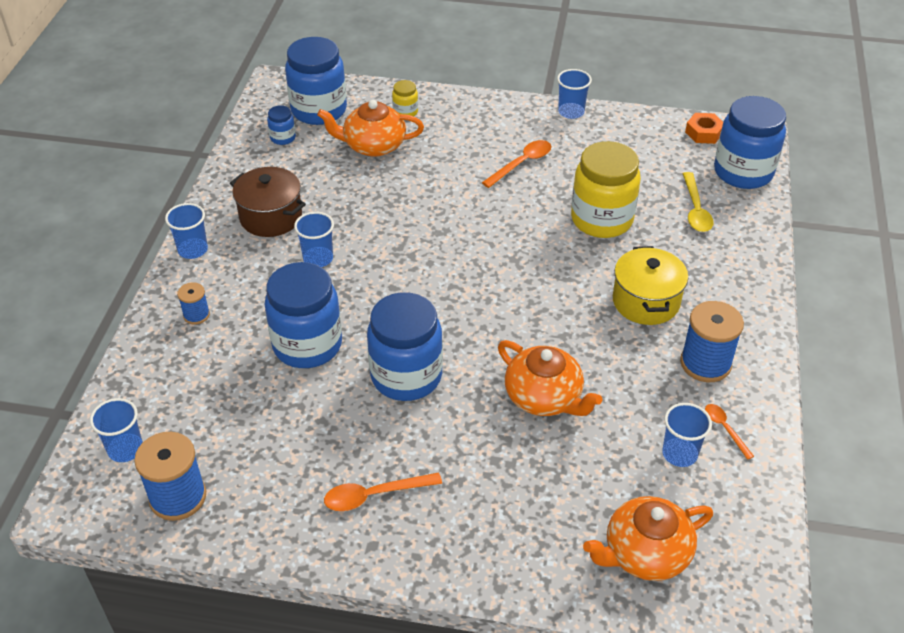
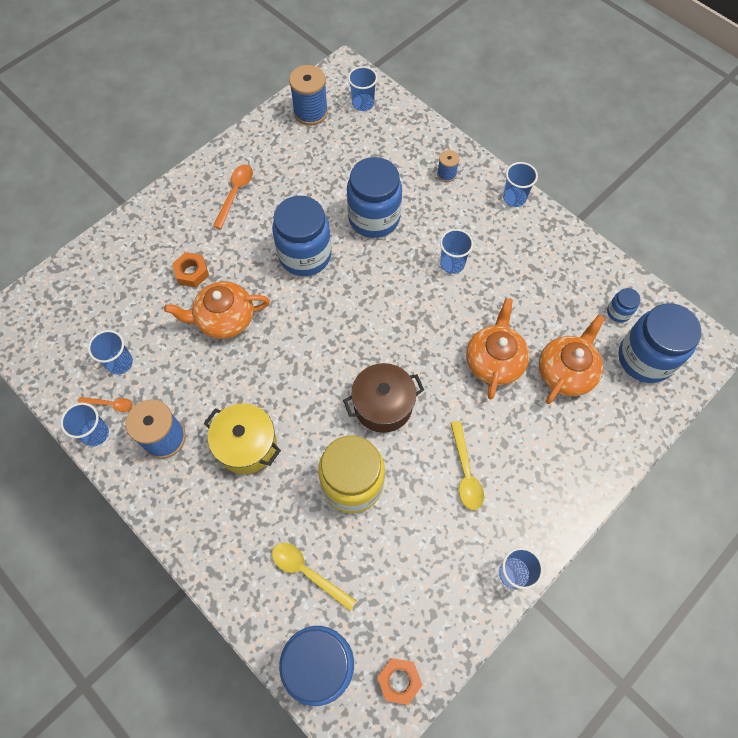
camera: 125 degrees right, 20 degrees up
brown pot [230,167,306,237] -> brown pot moved to [343,363,424,433]
yellow jar [392,80,418,116] -> none
orange spoon [482,140,551,188] -> yellow spoon [451,421,484,510]
orange teapot [583,496,713,581] -> orange teapot moved to [466,298,529,399]
none -> blue cup [60,403,109,446]
none -> orange nut [172,252,209,287]

